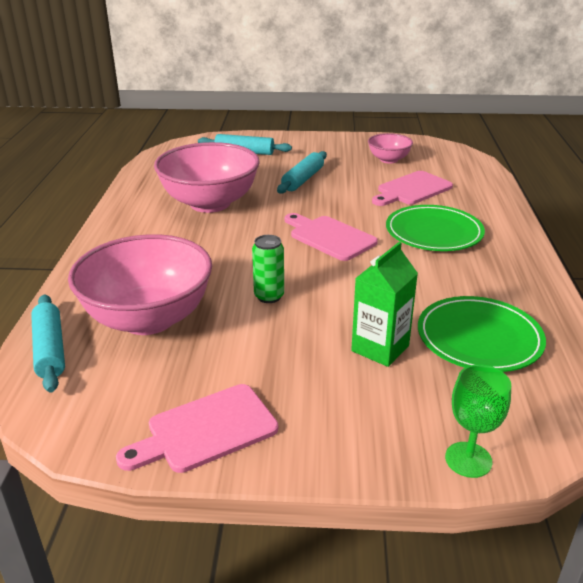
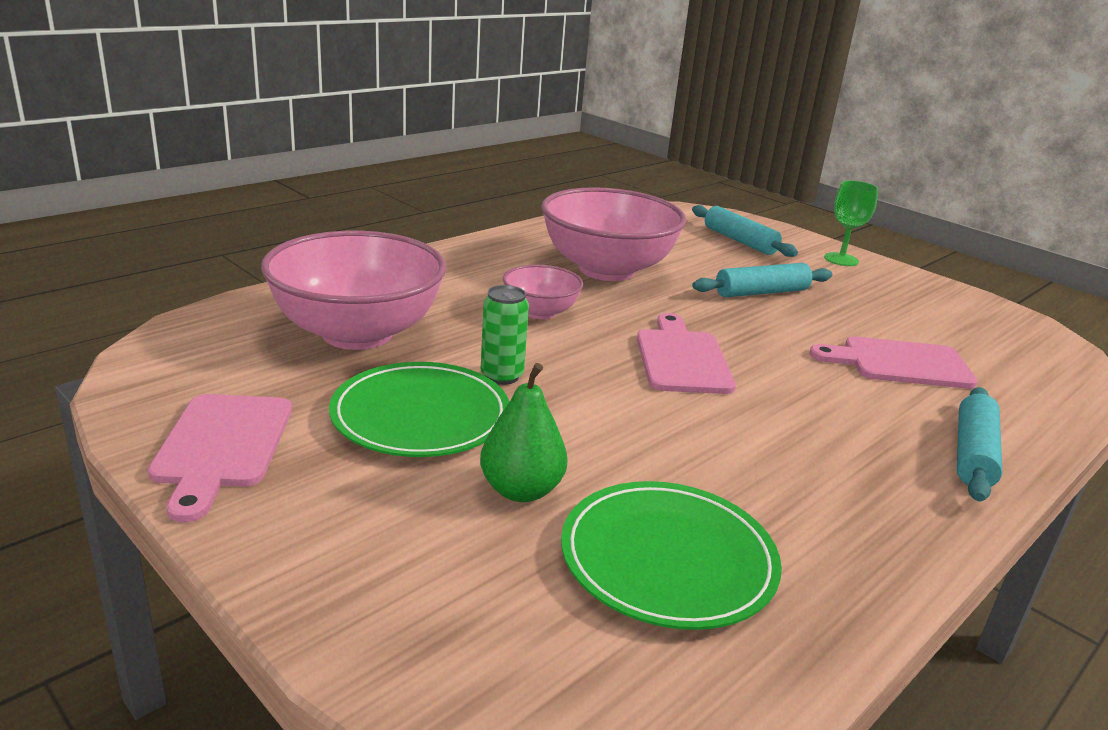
camera: 40 degrees right, 5 degrees down
turquoise rolling pin [31,294,65,393] -> turquoise rolling pin moved to [957,387,1003,502]
pink cutting board [116,384,278,473] -> pink cutting board turned 105 degrees counterclockwise [148,394,292,522]
green carton [351,242,418,367] -> green pear [480,363,568,502]
pink bowl [368,133,413,164] -> pink bowl moved to [503,265,583,319]
green plate [386,205,485,251] -> green plate moved to [329,362,509,457]
green goblet [445,364,511,478] -> green goblet moved to [824,180,878,266]

